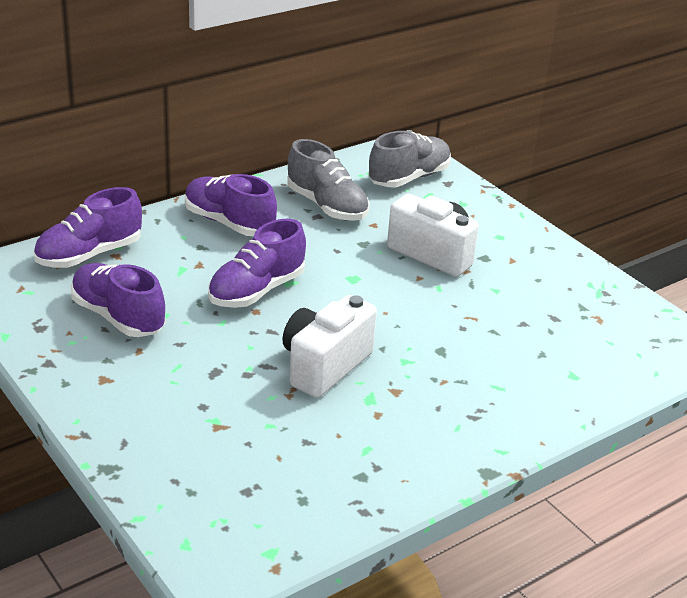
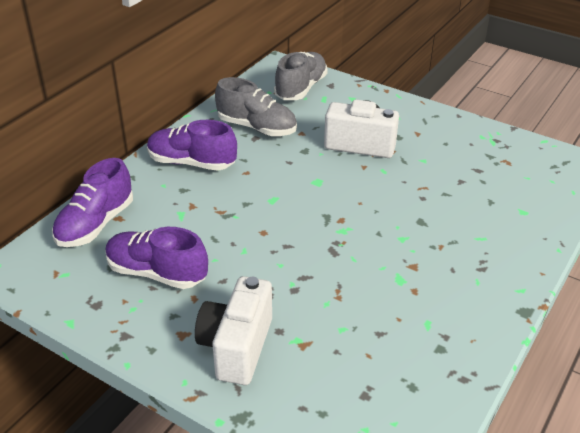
camera: 20 degrees left, 5 degrees up
purple shoe [208,219,306,308] -> none
white camera [283,295,377,398] -> white camera moved to [195,276,272,385]

